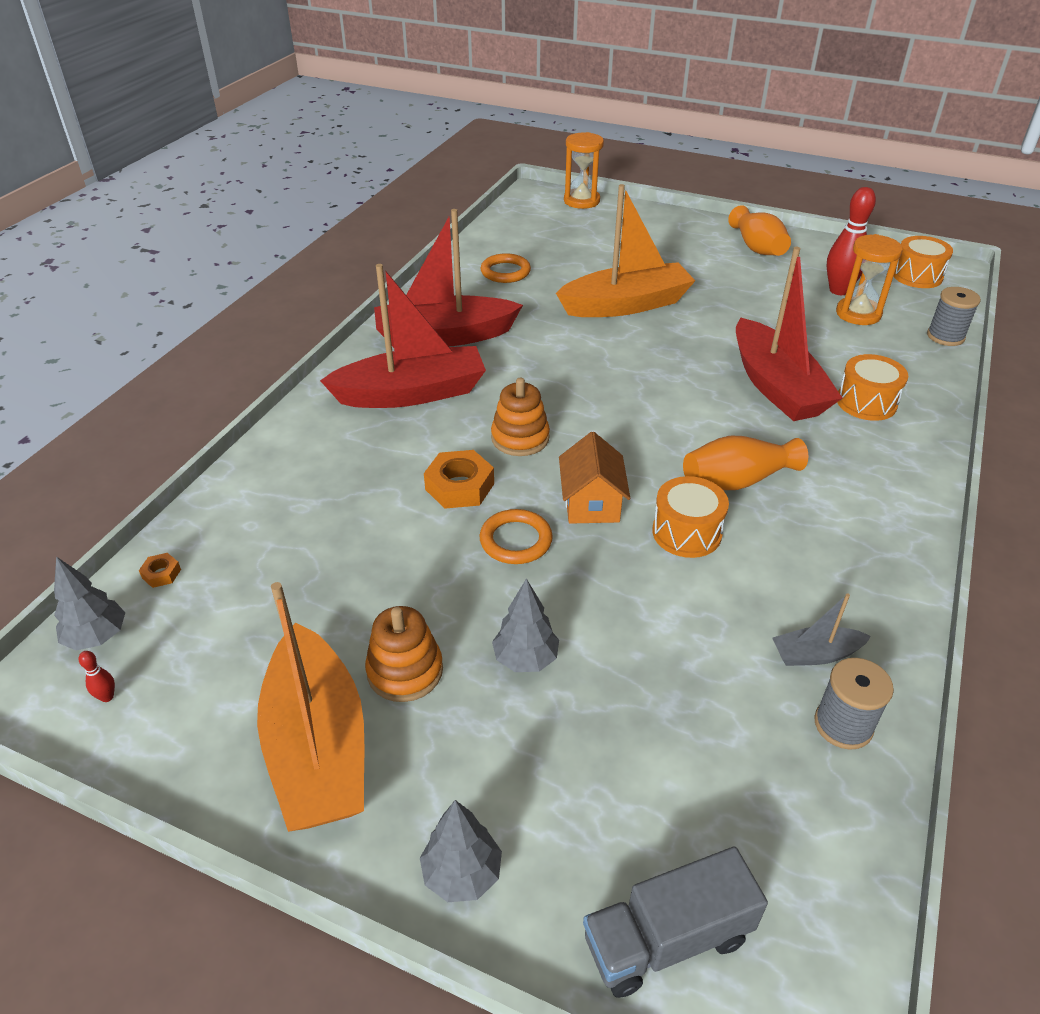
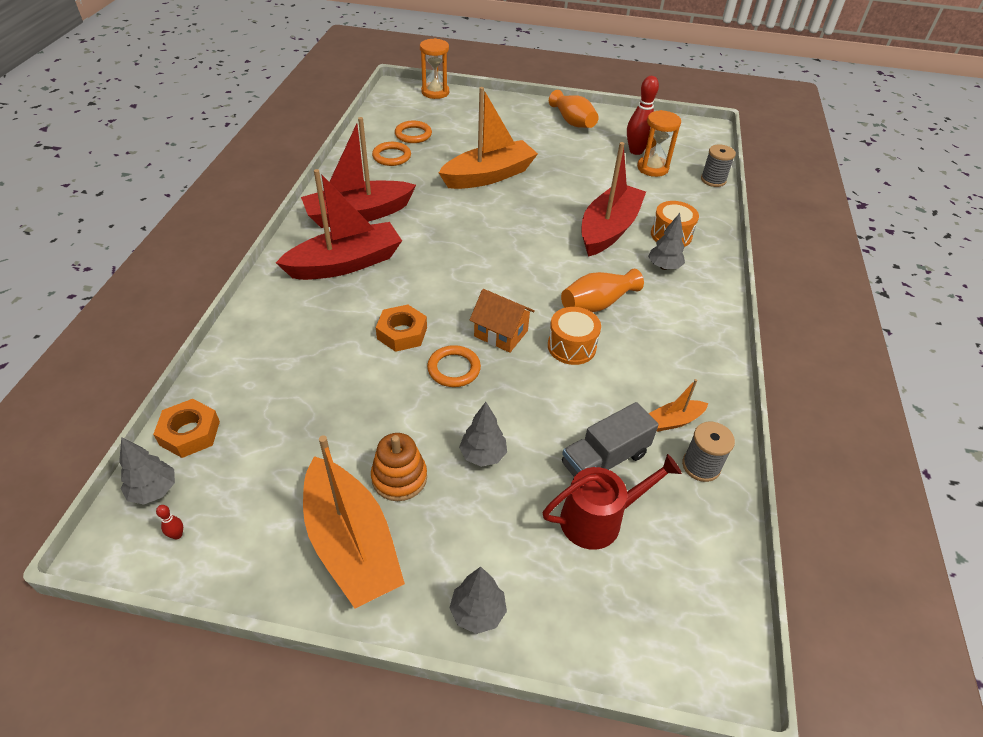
camera: 15 degrees left, 5 degrees up
orange nut [139,553,181,588] -> orange nut [153,399,220,458], size x2.04
orange stacking toy [491,378,550,456] -> none
orange house [559,432,630,524] -> orange house turned 45 degrees counterclockwise [470,289,535,353]
grey truck [583,846,768,998] -> grey truck moved to [562,402,659,477]
red boat [736,247,842,421] -> red boat turned 120 degrees counterclockwise [581,142,646,257]
grey boat [772,593,871,666] -> orange boat [648,379,708,432]
orange drum [893,236,953,288] -> none
none -> orange ring [395,121,432,143]
none -> red watering can [543,454,682,550]
none -> grey tree [648,213,685,270]

